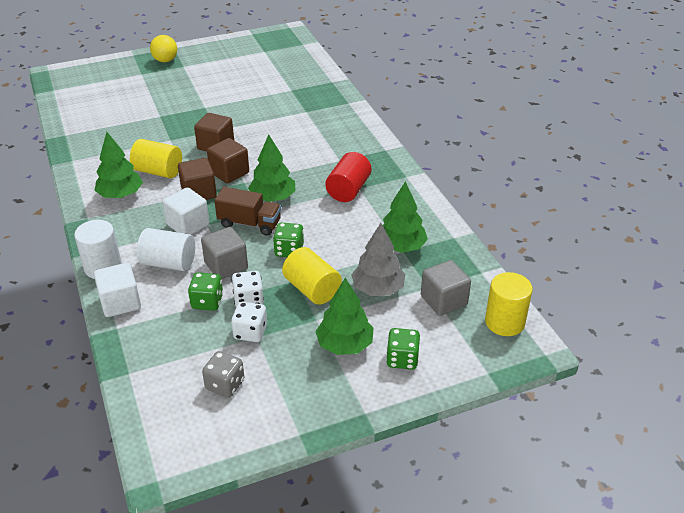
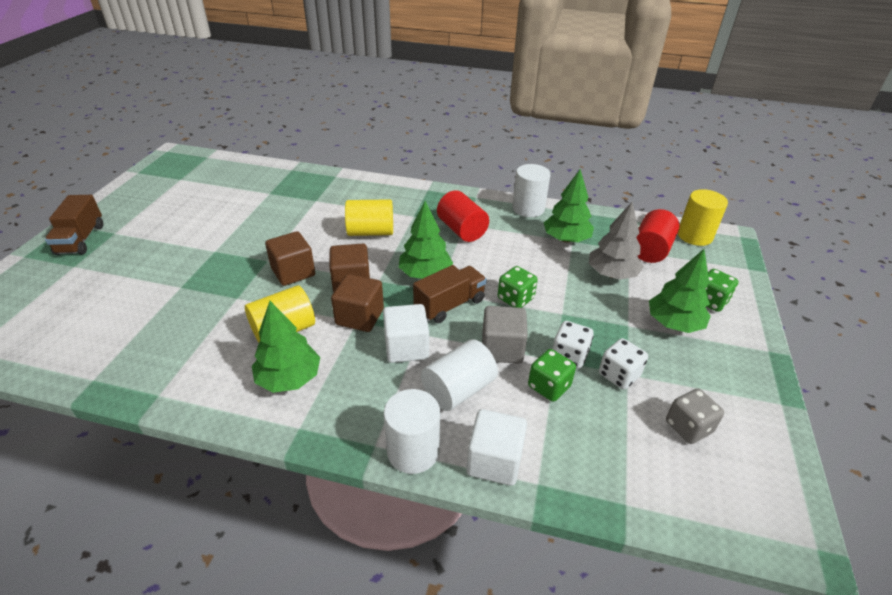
camera: 55 degrees left, 0 degrees up
yellow ball [150,35,177,62] -> brown truck [45,195,103,255]
yellow cylinder [282,247,342,305] -> yellow cylinder moved to [345,199,393,236]
grey cube [421,260,471,316] -> red cylinder [636,209,679,263]
none -> white cylinder [512,164,551,217]

